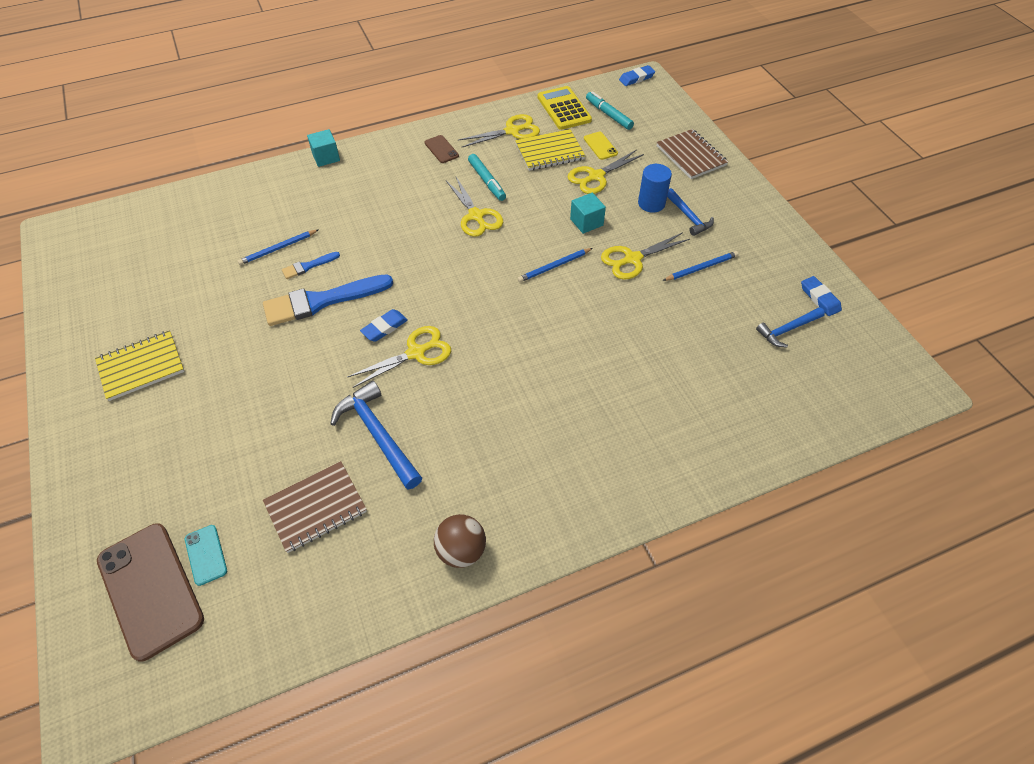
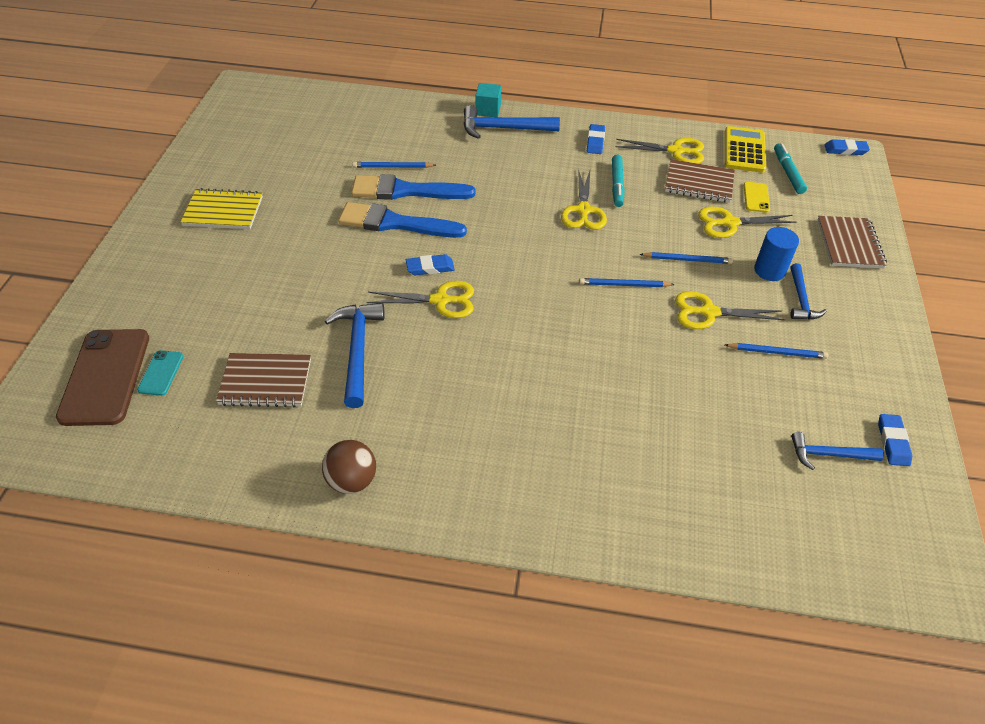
camera: 30 degrees right, 5 degrees down
blue brush [282,252,340,279] -> blue brush [351,174,476,200], size x2.12
brown phone [425,135,459,163] -> blue eraser [587,124,605,154]
yellow notebook [515,129,585,171] -> brown notebook [665,159,735,203]
turquoise cube [570,193,606,234] -> blue pencil [639,252,733,264]
none -> blue hammer [464,105,560,139]

